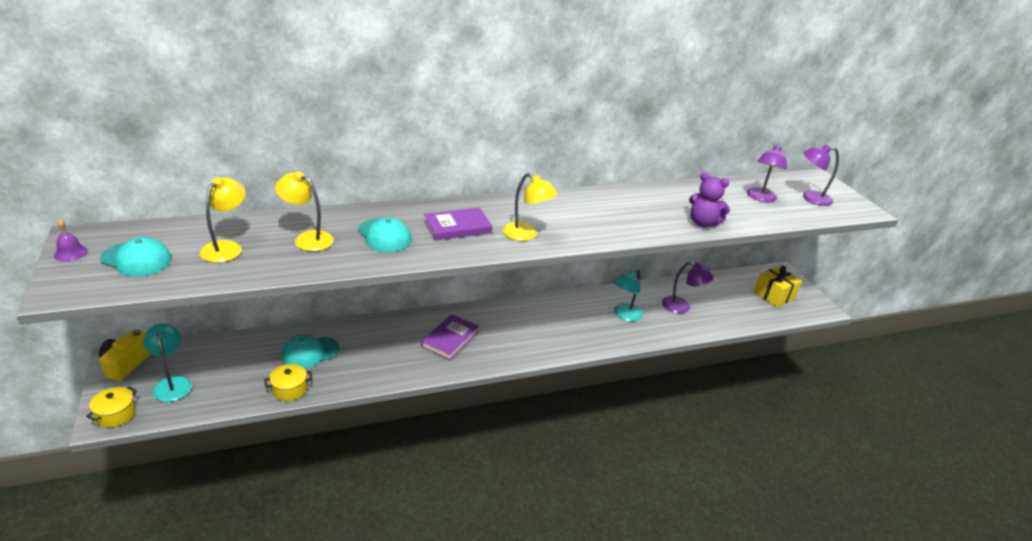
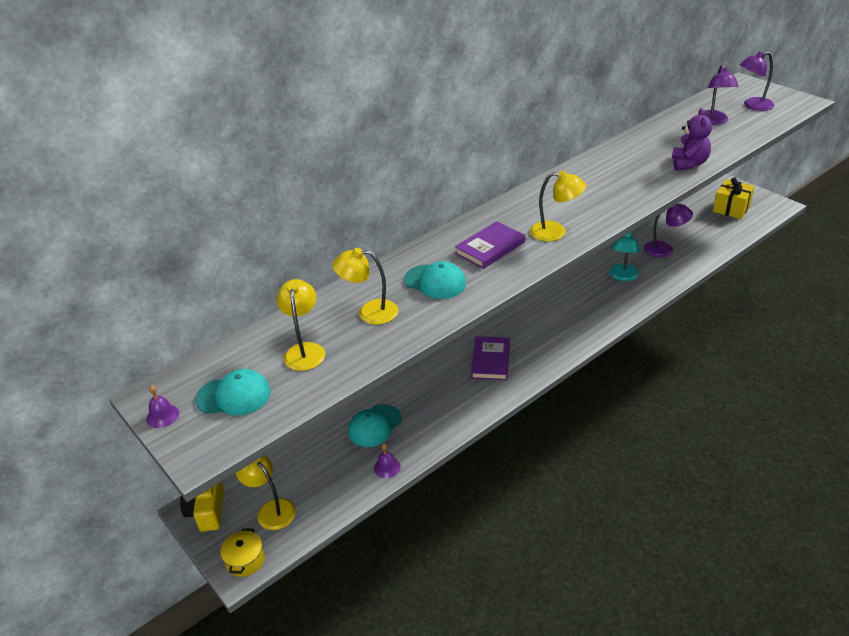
camera: 15 degrees left, 5 degrees up
turquoise lamp [143,324,192,402] -> yellow lamp [236,455,296,530]
yellow pot [264,364,312,401] -> purple bell [374,443,401,478]
purple teddy bear [689,172,730,227] -> purple teddy bear turned 90 degrees counterclockwise [672,108,712,170]

